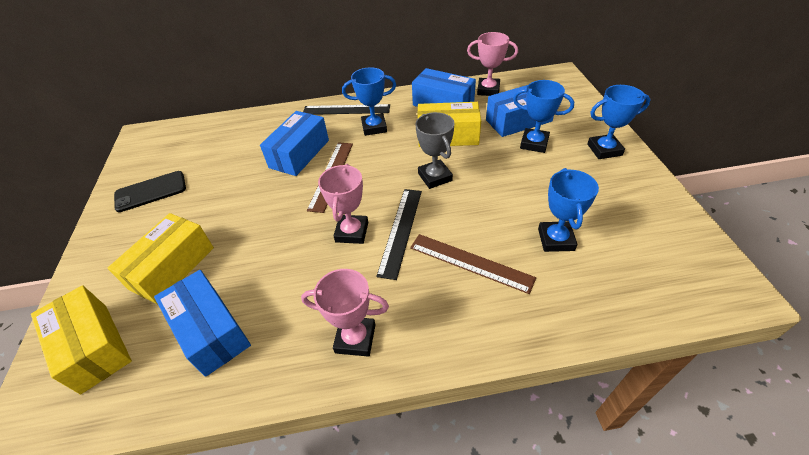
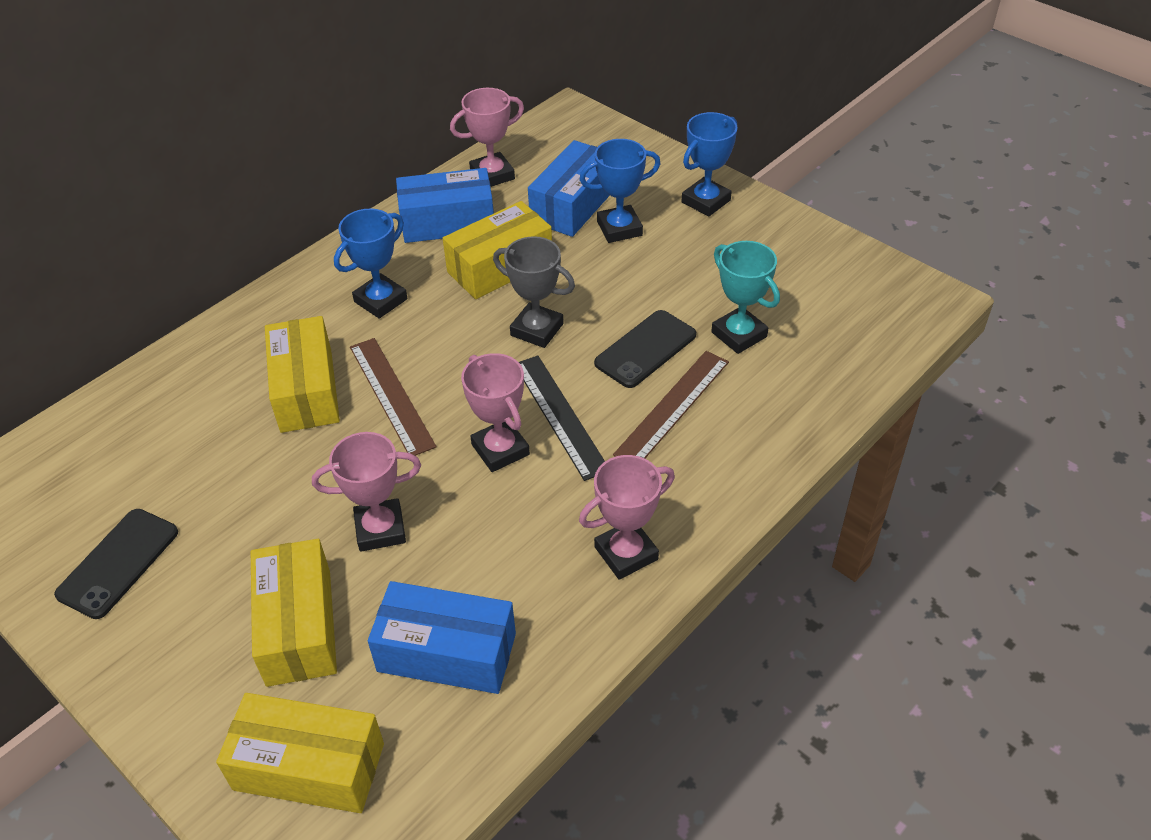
camera: 40 degrees left, 0 degrees up
blue box [260,111,329,176] -> yellow box [265,316,340,433]
black ruler [303,104,390,115] -> none
brown ruler [410,234,536,294] -> brown ruler turned 45 degrees counterclockwise [613,351,729,458]
blue trophy [538,168,599,252] -> turquoise trophy [711,241,780,354]
none -> pink trophy [312,432,421,552]
none -> black phone [594,310,696,388]

